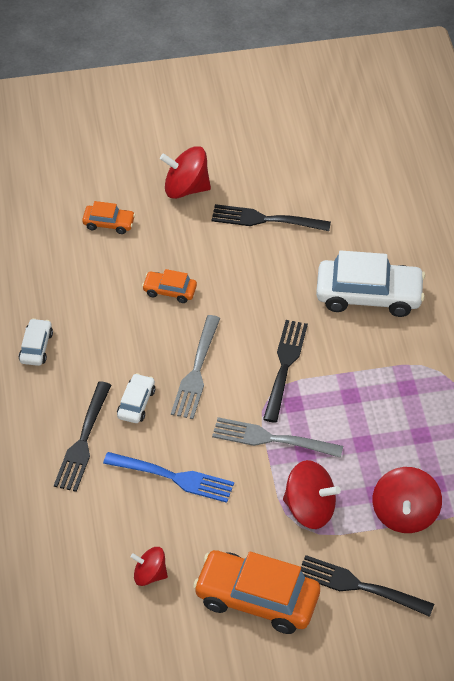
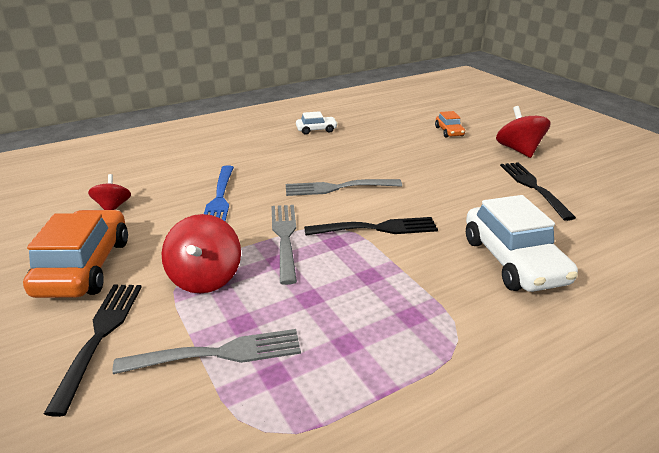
camera: 70 degrees right, 20 degrees down
black fork [54,381,111,492] -> none
white car [117,373,155,423] -> none
orange car [142,269,197,303] -> none
red spinning top [373,467,442,533] -> grey fork [112,329,301,374]

